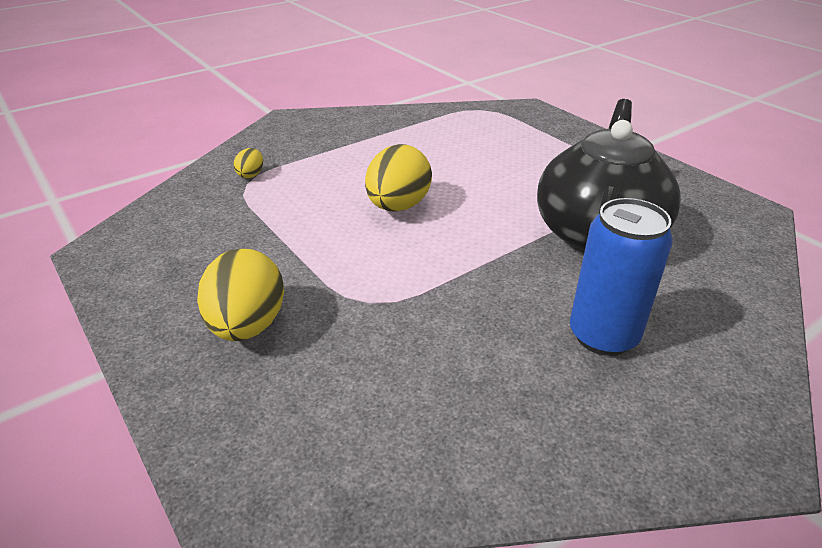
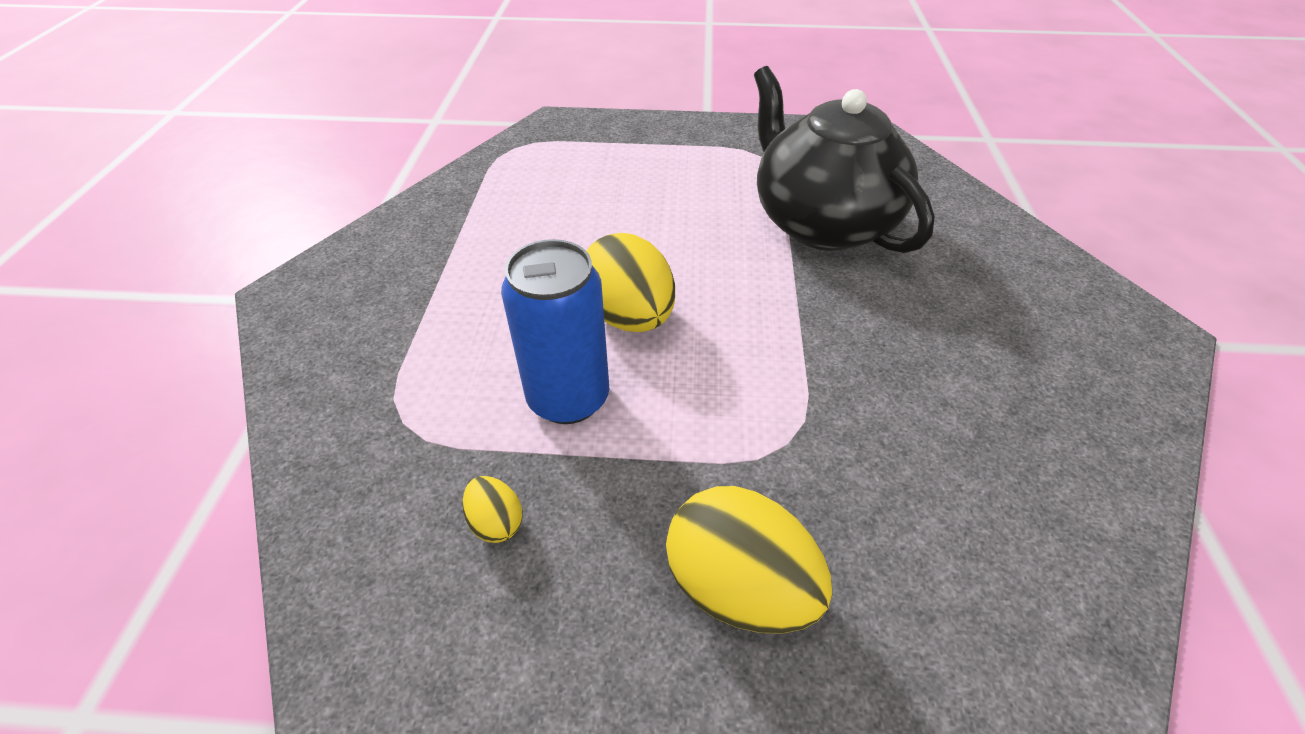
camera: 50 degrees left, 10 degrees up
yellow egg [234,148,263,178] -> yellow egg moved to [462,476,522,543]
blue can [570,198,673,356] -> blue can moved to [501,239,609,424]

